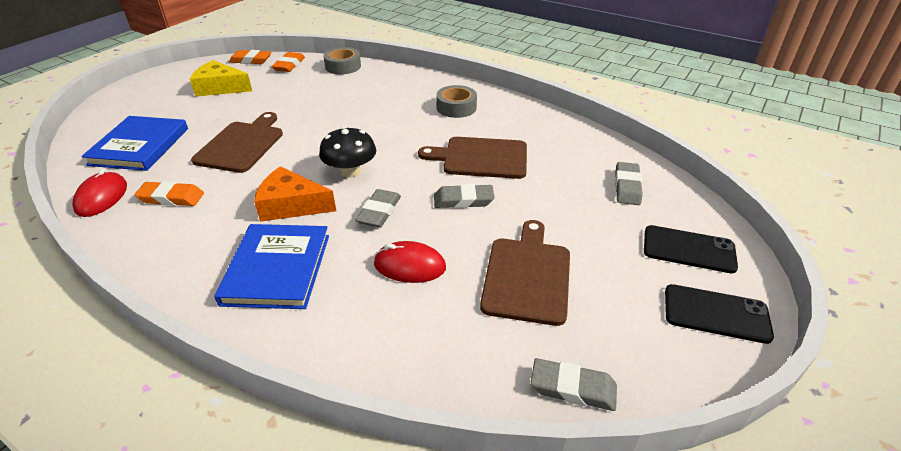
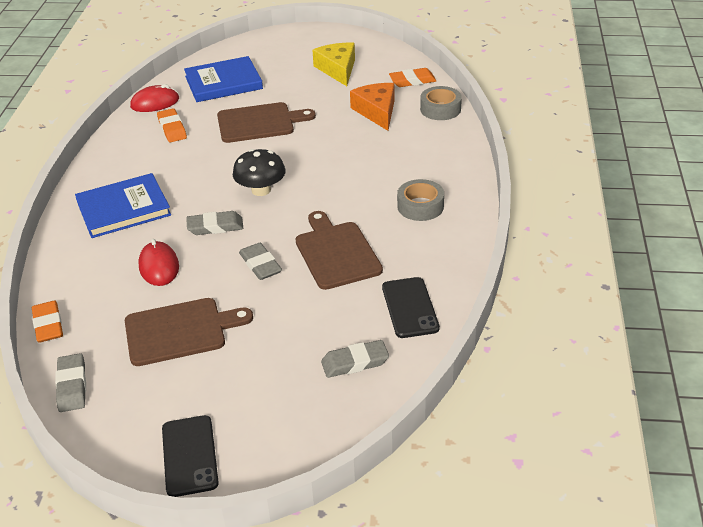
camera: 65 degrees right, 0 degrees up
orange eraser [229,50,271,64] -> orange eraser moved to [32,301,63,343]
orange cheese [254,166,336,222] -> orange cheese moved to [350,83,395,131]
black phone [644,225,738,273] -> black phone moved to [382,277,440,338]

